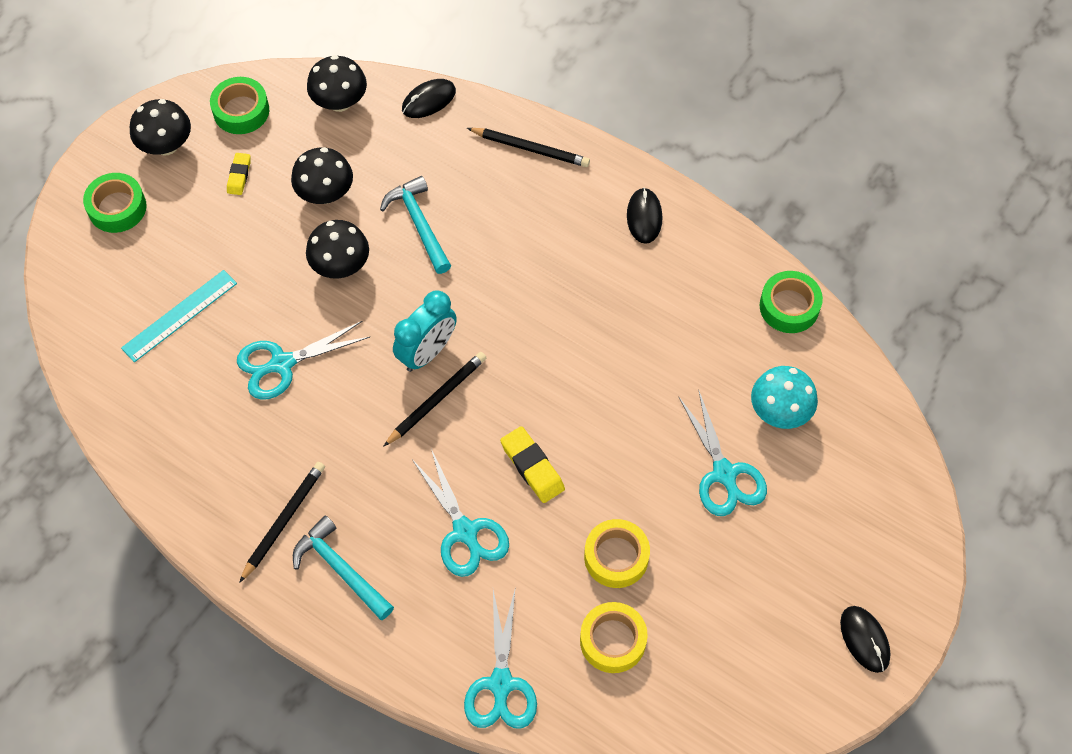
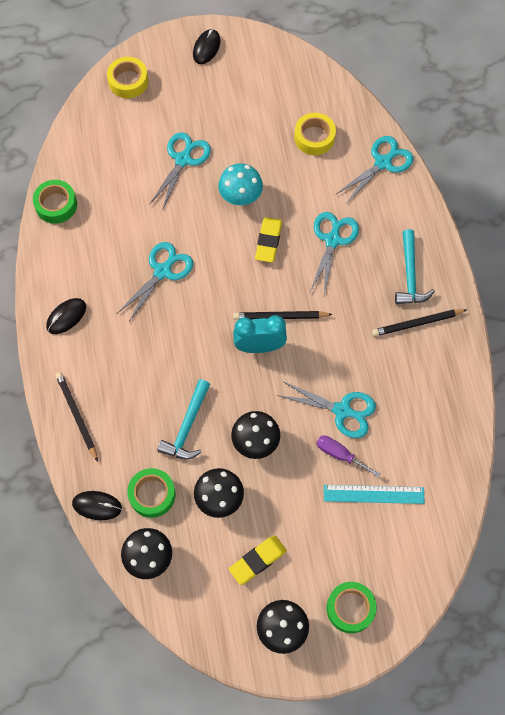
camera: 135 degrees left, 5 degrees up
green tape [210,77,269,134] -> green tape moved to [127,468,176,518]
yellow eraser [227,153,251,195] -> yellow eraser [229,536,287,585], size x1.60
yellow tape [584,519,650,588] -> yellow tape moved to [107,57,148,98]
turquoise mushroom [751,366,818,429] -> turquoise mushroom moved to [218,163,263,205]
none -> turquoise scissors [117,242,193,323]
none -> purple screwdriver [316,435,381,477]

